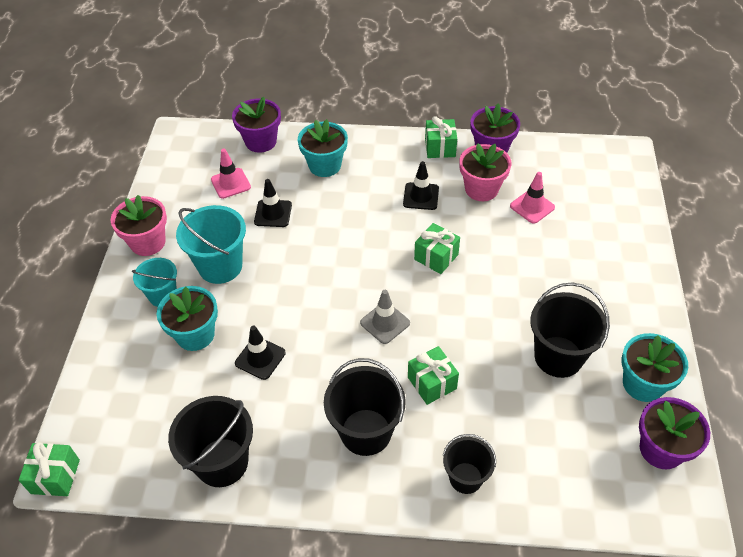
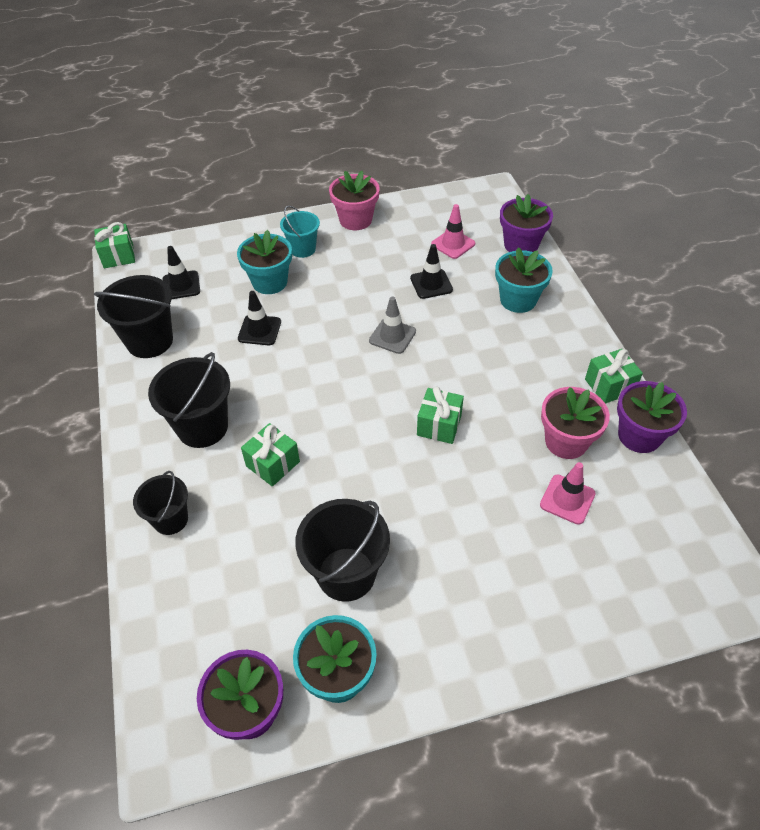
camera: 70 degrees right, 0 degrees up
turquoise bucket [176,205,246,284] -> none
grey traffic cone [360,290,410,344] -> grey traffic cone moved to [369,296,416,354]
black traffic cone [403,161,439,210] -> black traffic cone moved to [163,246,200,299]

